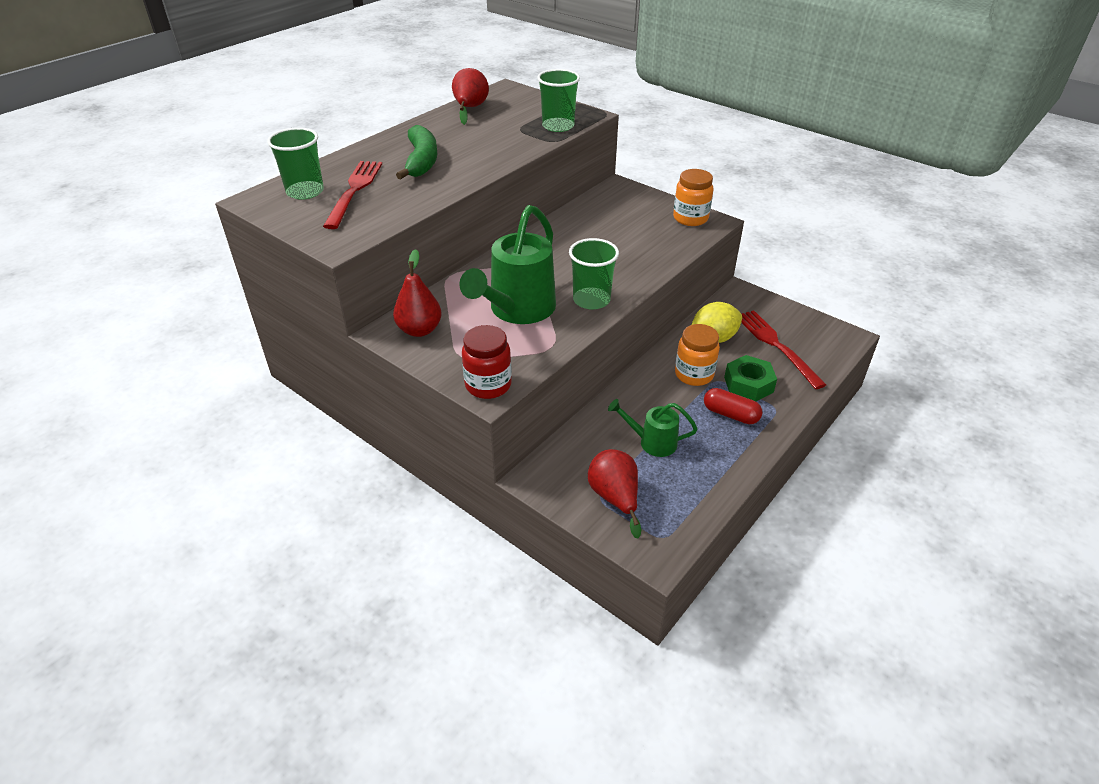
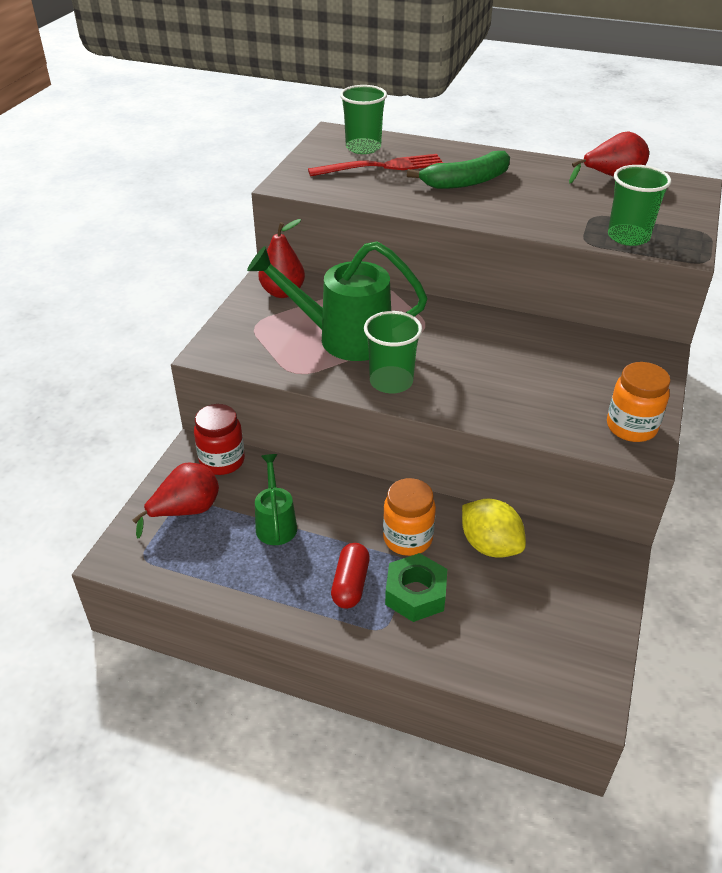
camera: 70 degrees right, 0 degrees up
red jar [462,325,512,399] -> red jar moved to [194,404,245,475]
red fork [741,310,826,389] -> none

